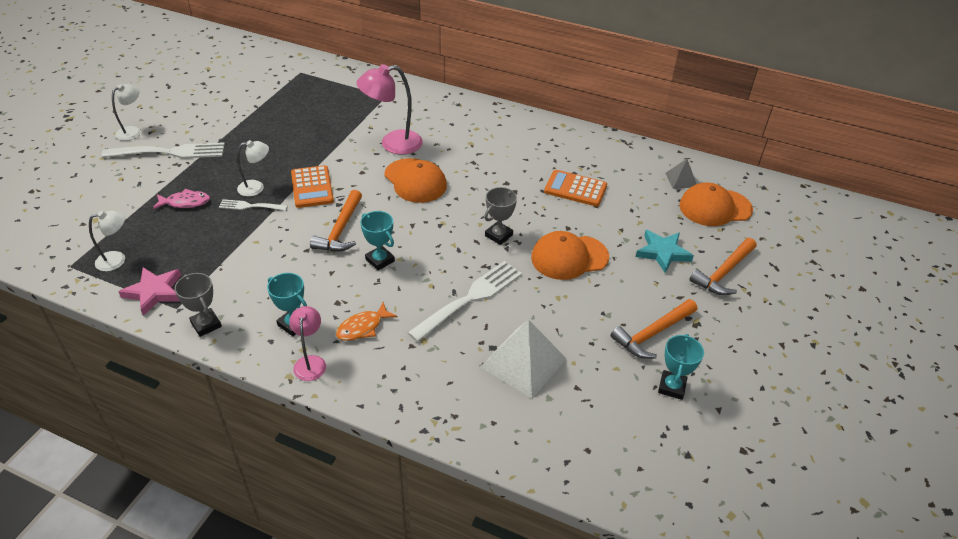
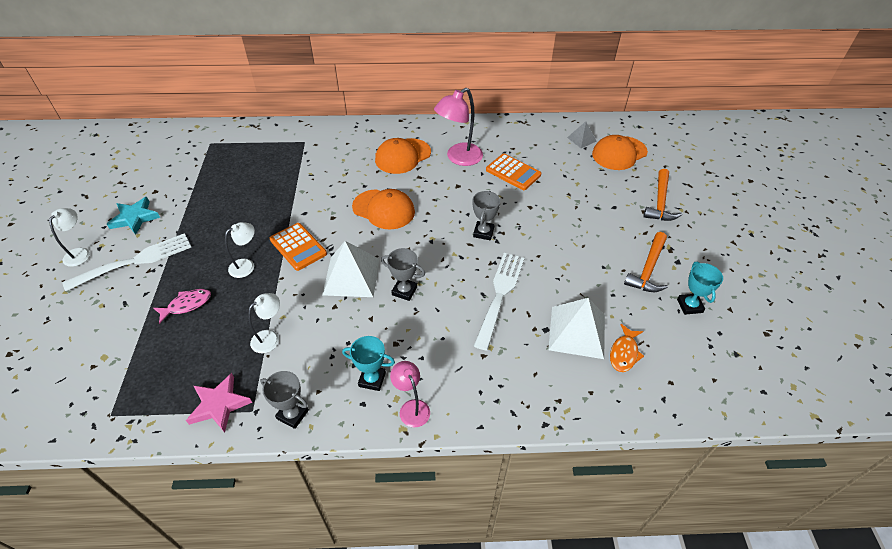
camera: 25 degrees left, 5 degrees up
white lamp [89,210,125,271] -> white lamp moved to [248,293,280,353]
white fork [219,199,288,211] -> none
orange hammer [310,190,362,252] -> white pyramid [322,241,379,297]
orange fish [336,302,397,341] -> orange fish moved to [610,324,644,372]
pink lamp [356,64,423,155] -> pink lamp moved to [434,88,483,166]
turquoise trophy [360,211,395,270] -> grey trophy [381,248,425,301]
orange cap [531,231,609,280] -> orange cap moved to [375,138,431,174]
orange calculator [544,170,607,207] -> orange calculator turned 135 degrees counterclockwise [486,154,541,190]
turquoise star [636,230,694,273] -> turquoise star moved to [107,197,160,235]

